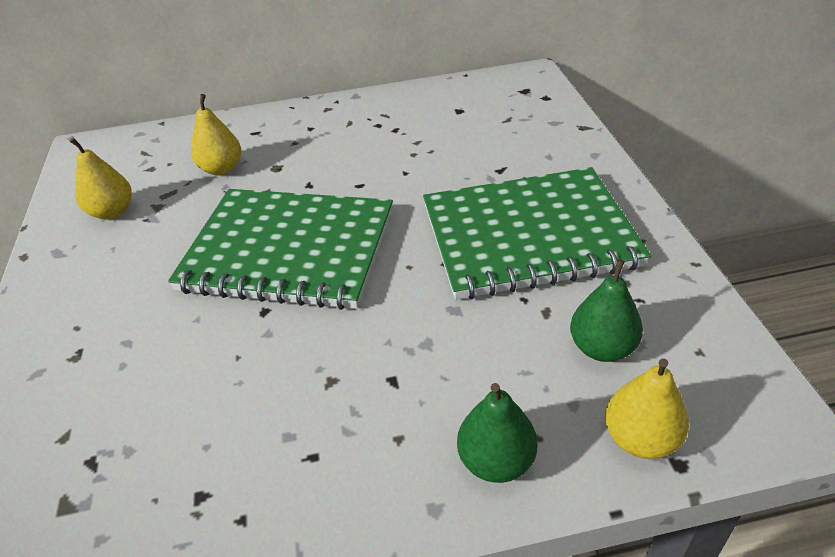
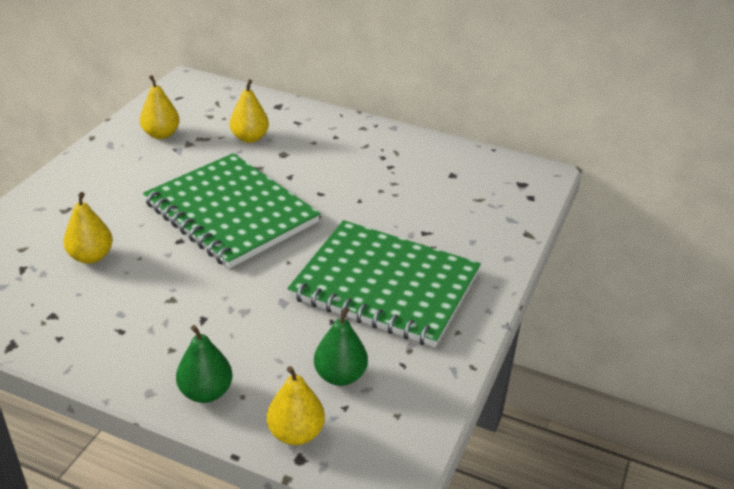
camera: 30 degrees right, 5 degrees down
none -> yellow pear [63,192,113,264]

